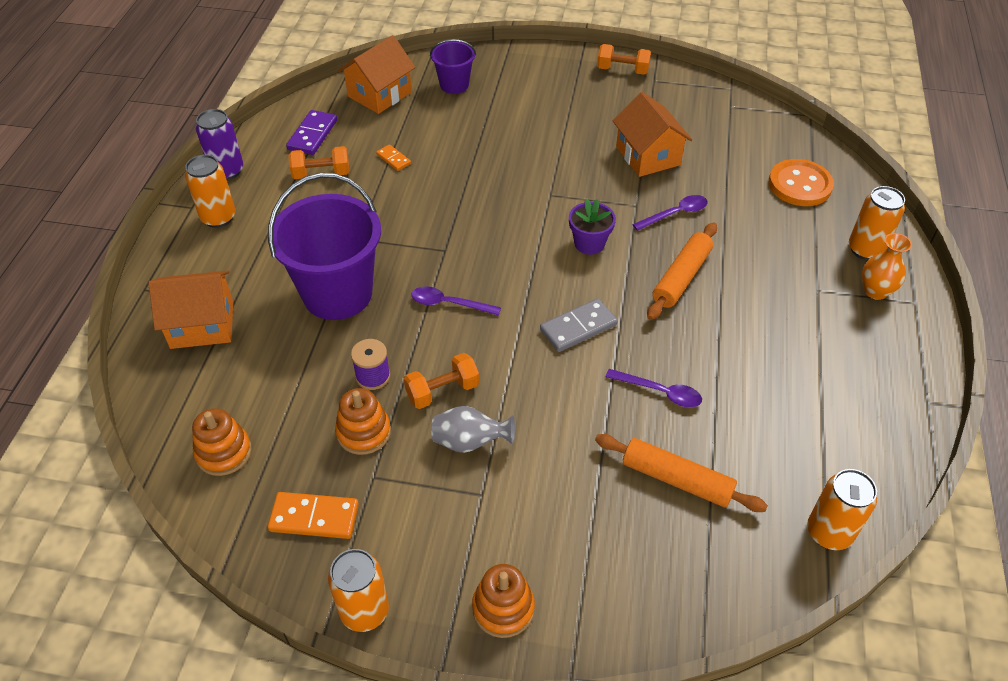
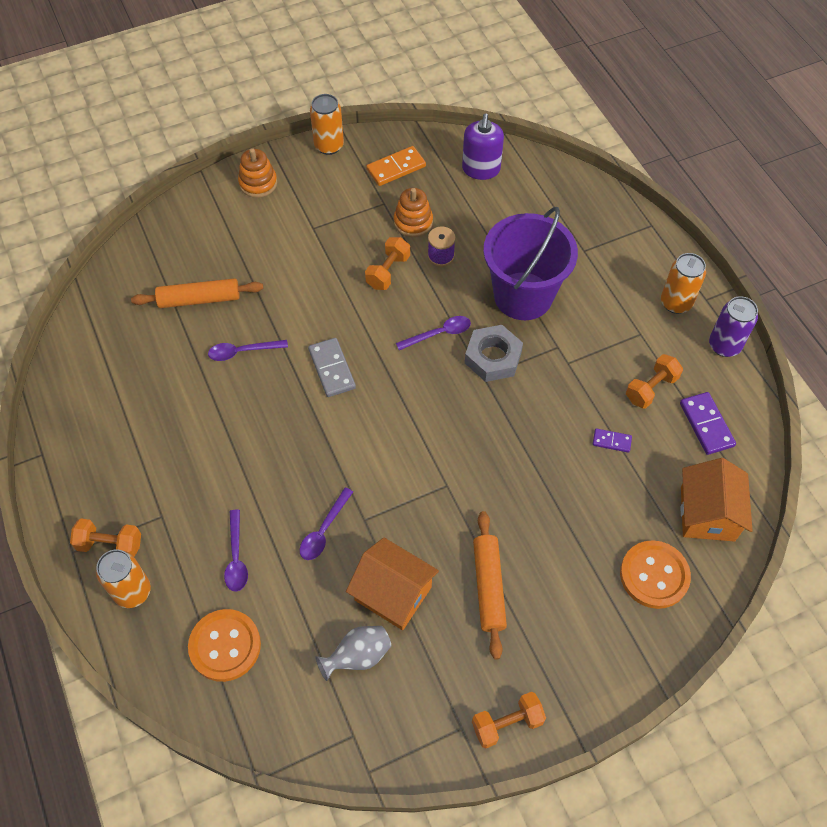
camera: 145 degrees right, 10 degrees up
orange house [148,271,233,349] -> none
orange stacking toy [192,408,252,476] -> purple soap dispenser [462,113,504,180]
orange domino [376,144,411,171] -> purple domino [593,428,632,453]
purple bucket [430,39,476,94] -> orange button [620,540,691,609]
grey vase [431,406,515,453] -> grey vase moved to [315,626,391,681]
grey domino [540,298,618,352] -> grey domino turned 45 degrees counterclockwise [308,338,356,397]
purple flower pot [569,199,616,255] -> none
orange rolling pin [647,222,717,320] -> orange rolling pin moved to [473,511,507,660]
orange can [807,469,877,550] -> none
orange vase [862,233,912,300] -> orange dumbbell [70,518,141,557]
none -> purple spoon [224,510,248,591]
none -> grey nut [465,325,523,382]

